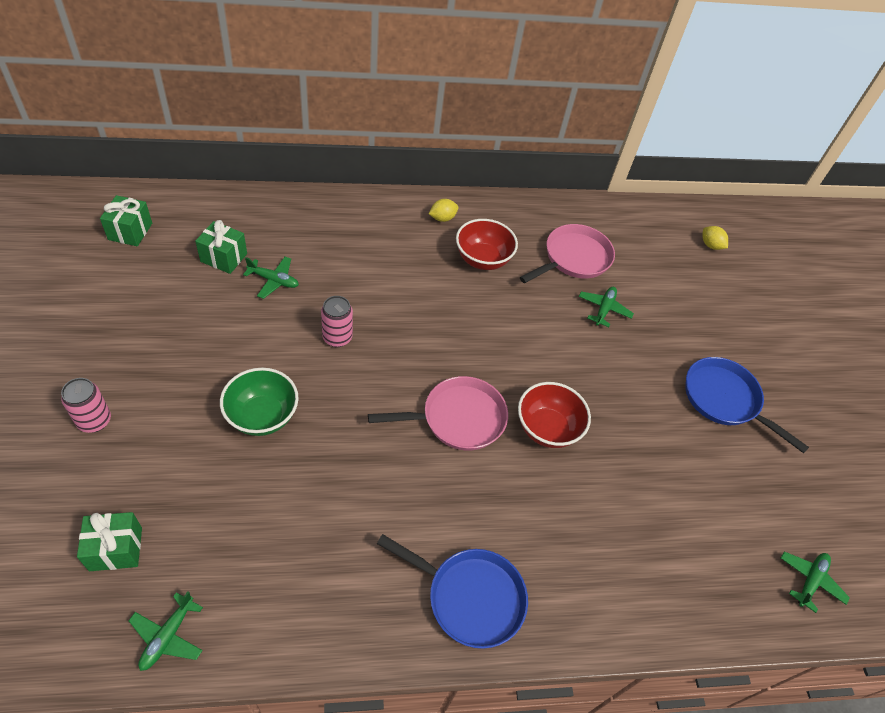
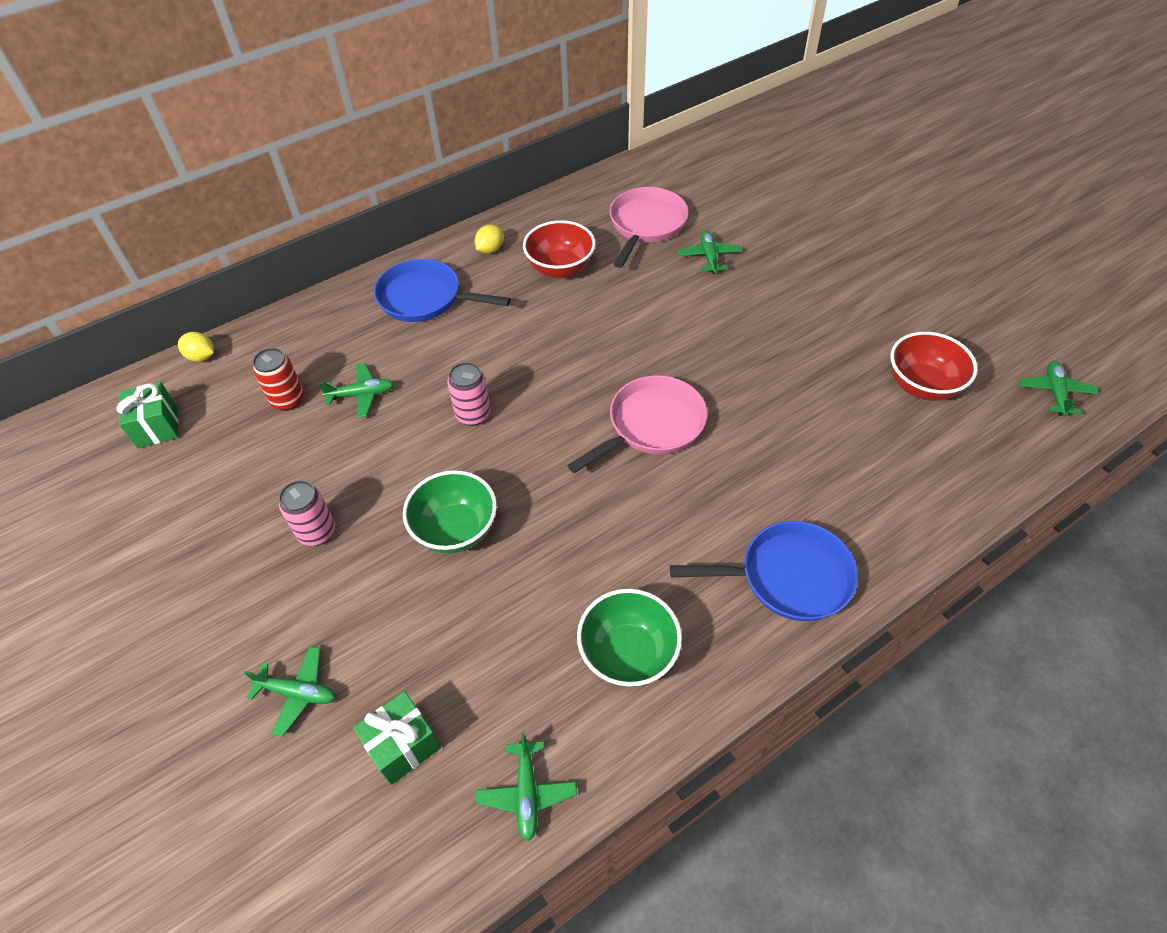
camera: 20 degrees left, 0 degrees up
pink can [61,378,111,433] -> pink can moved to [279,480,335,546]
green gift [195,220,247,274] -> red can [253,348,304,411]
red bowl [518,382,591,448] -> red bowl moved to [891,332,978,401]
blue pan [685,357,809,453] -> blue pan moved to [374,259,511,322]
yellow lemon [703,226,728,250] -> yellow lemon moved to [178,332,214,362]
none -> green plane [244,646,336,737]
none -> green bowl [577,589,682,687]

